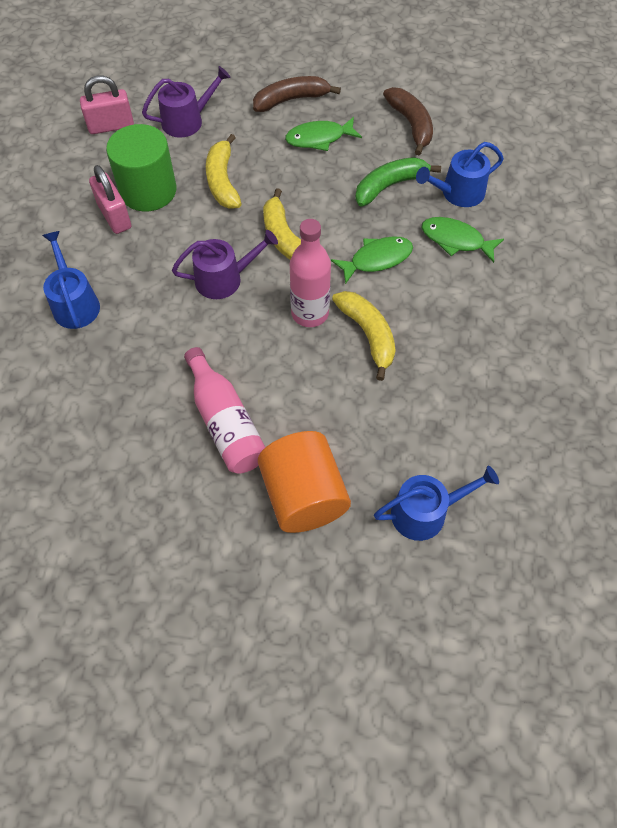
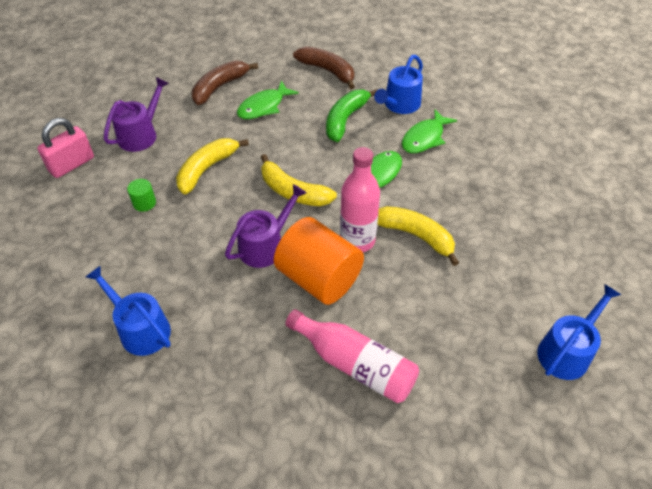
camera: 30 degrees left, 10 degrees down
pink padlock [89,165,131,234] -> none
green cylinder [106,124,177,212] -> green cylinder [127,179,156,212], size x0.41
yellow banana [206,134,242,209] -> yellow banana turned 75 degrees clockwise [176,138,249,195]
orange cylinder [258,431,351,533] -> orange cylinder moved to [274,217,364,305]
green fish [421,217,504,263] -> green fish turned 45 degrees counterclockwise [402,109,457,153]

